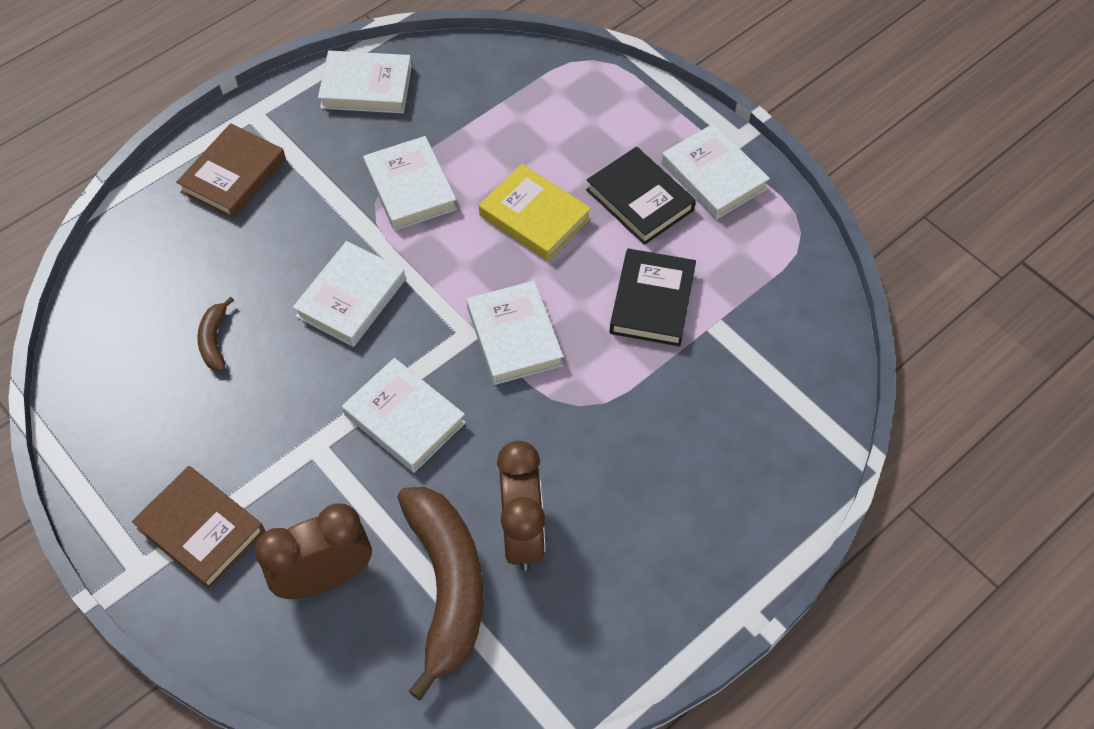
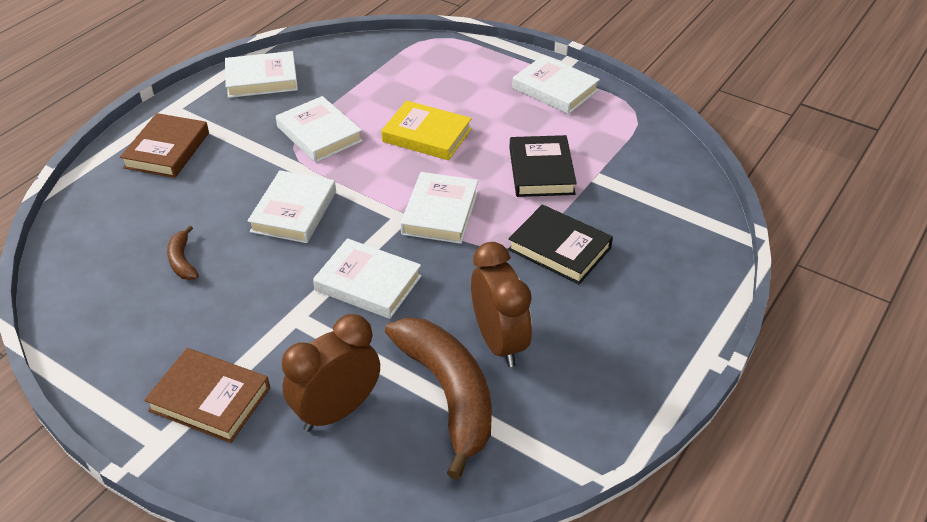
camera: 15 degrees left, 15 degrees down
white book [467,281,564,385] -> white book turned 45 degrees clockwise [400,172,478,244]
black book [586,147,696,245] -> black book moved to [508,204,613,284]

